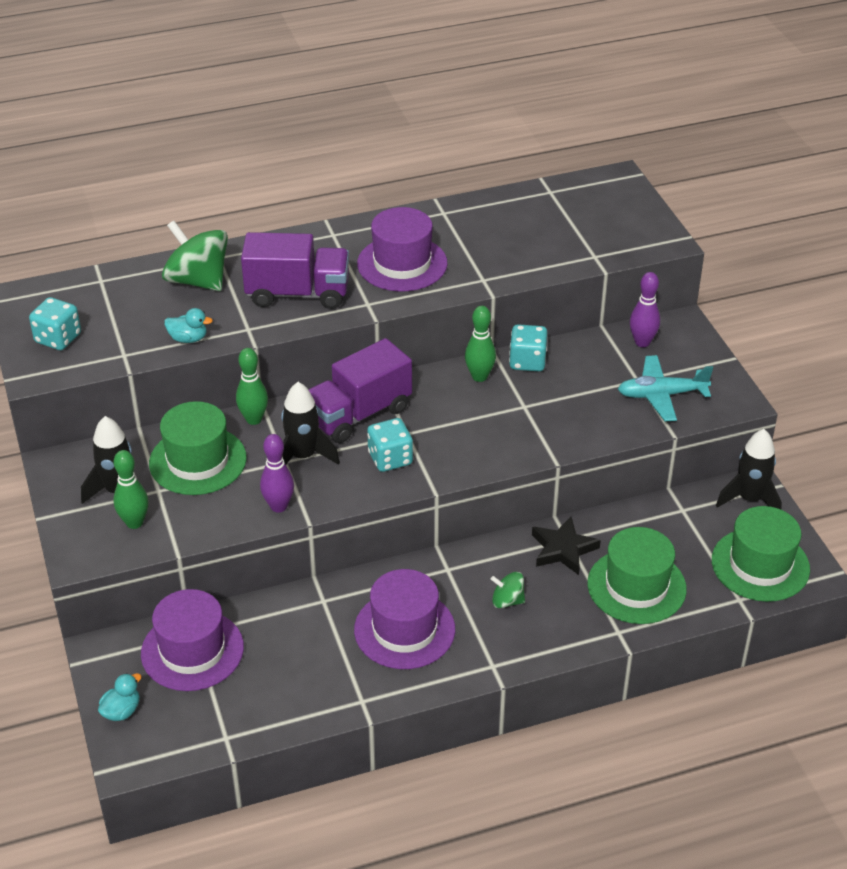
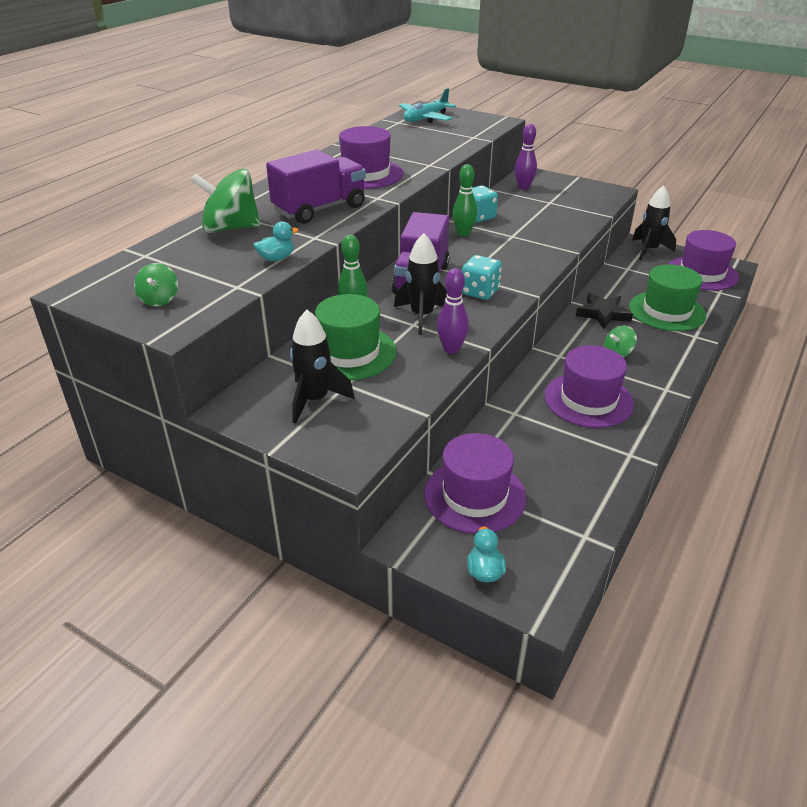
camera: 40 degrees left, 5 degrees down
turquoise dice [29,297,81,350] -> green spinning top [134,263,178,306]
green bowling pin [113,450,149,529] -> none
turquoise plane [618,355,713,421] -> turquoise plane moved to [399,88,456,123]
green hat [712,506,810,602] -> purple hat [669,230,739,290]

